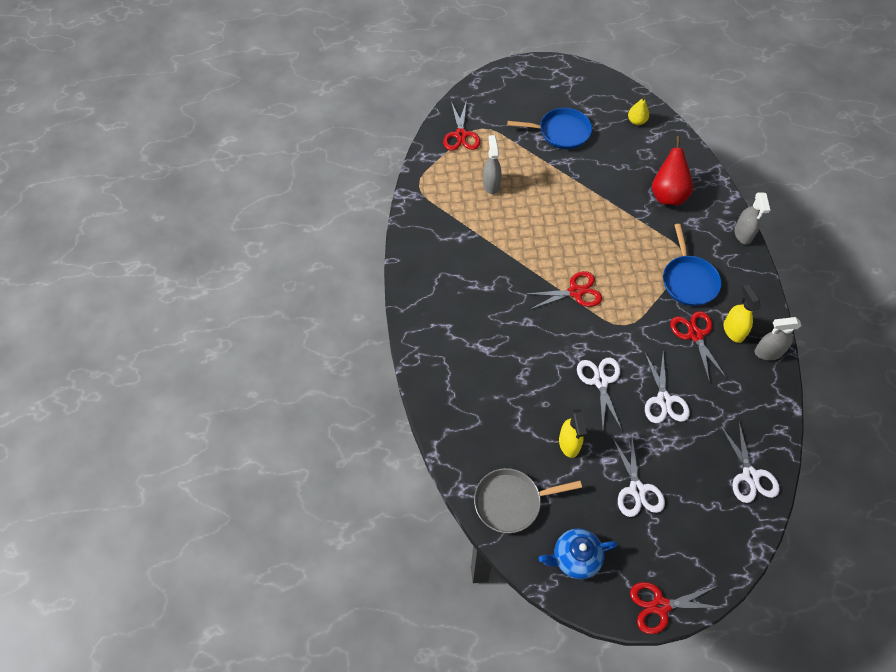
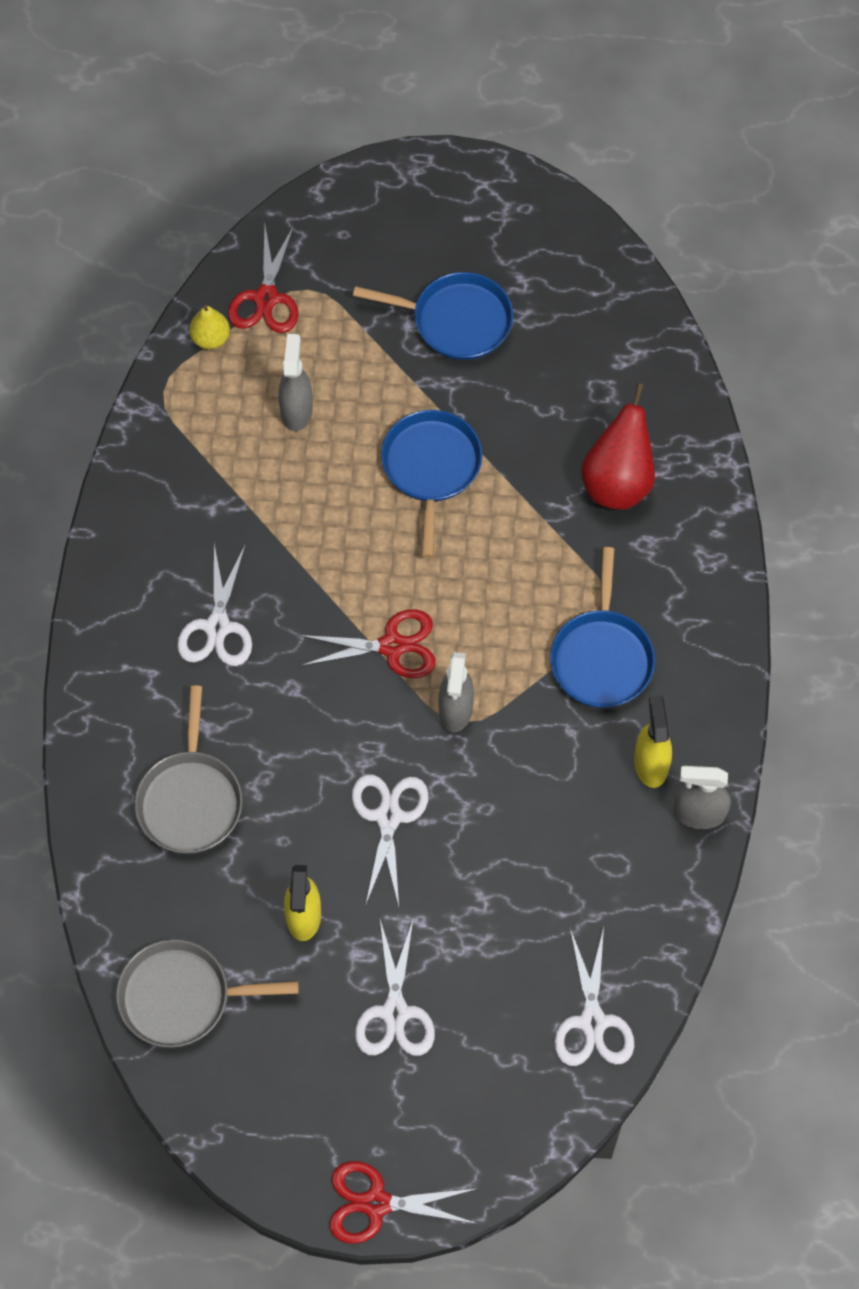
camera: 10 degrees right, 5 degrees up
blue teapot [539,529,618,579] -> none
yellow pear [628,96,649,125] -> yellow pear moved to [189,305,230,349]
white scissors [645,352,690,423] -> white scissors moved to [177,544,252,666]
red scissors [670,311,727,382] -> none
grey spray bottle [734,192,770,245] -> grey spray bottle moved to [438,652,474,732]
none -> grey pan [135,685,243,853]
none -> blue pan [381,410,482,558]

